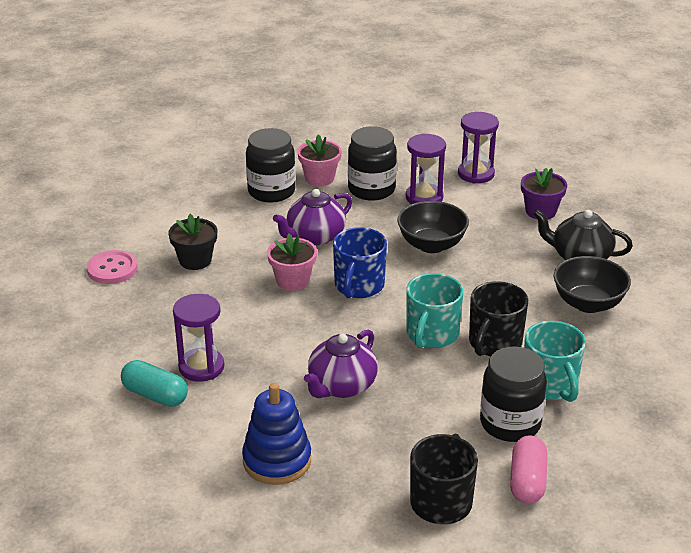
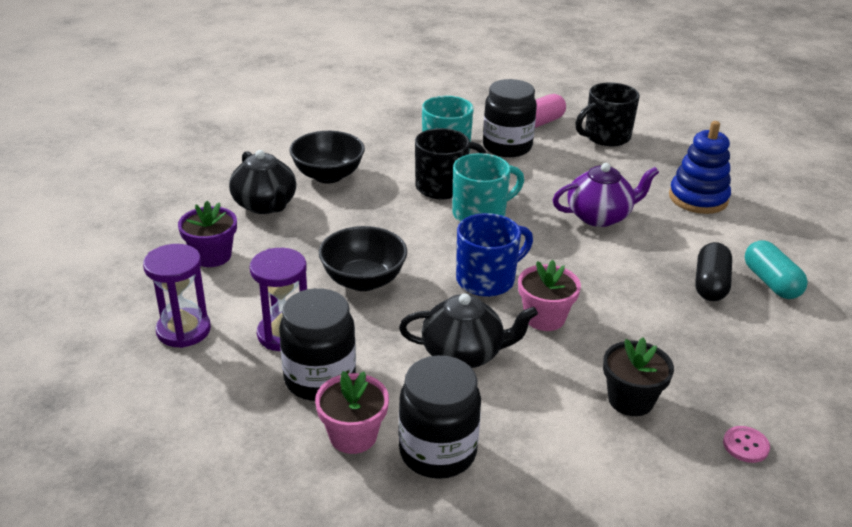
camera: 140 degrees left, 0 degrees up
pink button [87,250,138,284] -> pink button [723,426,770,463], size x0.61
purple hourglass [173,294,224,382] -> black capsule [695,242,732,301]
purple teapot [273,189,352,246] -> black teapot [399,293,538,368]

